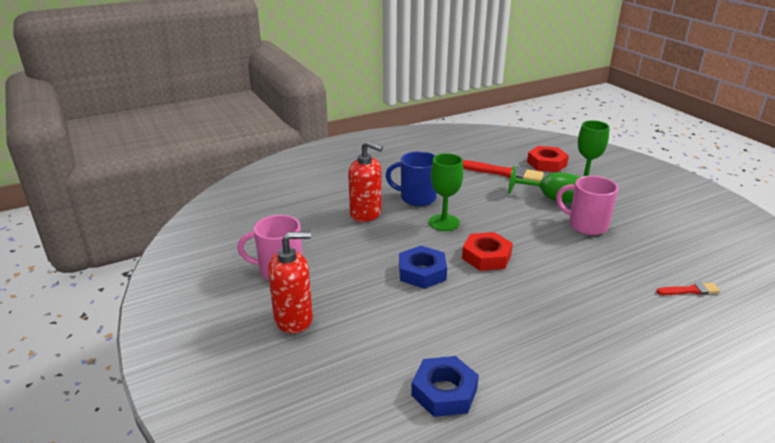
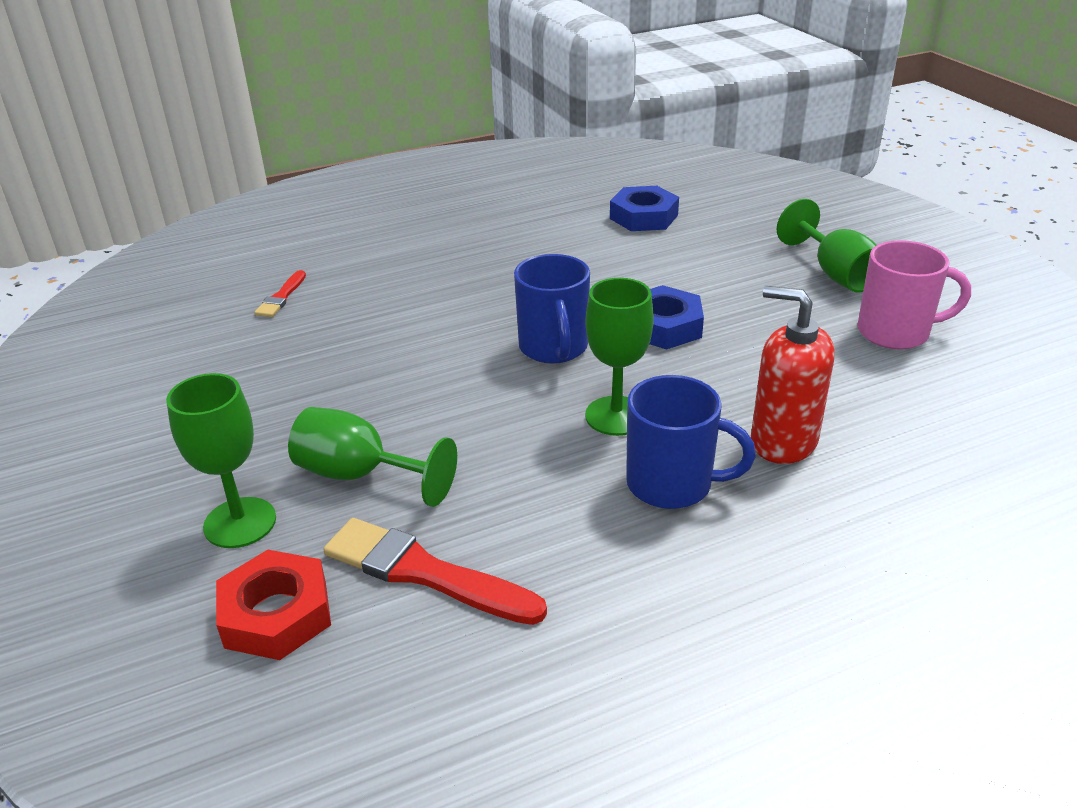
camera: 175 degrees left, 5 degrees up
red soap dispenser [268,232,313,334] -> green goblet [777,199,877,292]
red nut [462,232,513,271] -> blue mug [514,254,590,364]
pink mug [556,176,618,235] -> none
red brush [656,283,721,295] -> red brush turned 75 degrees counterclockwise [254,270,306,317]

